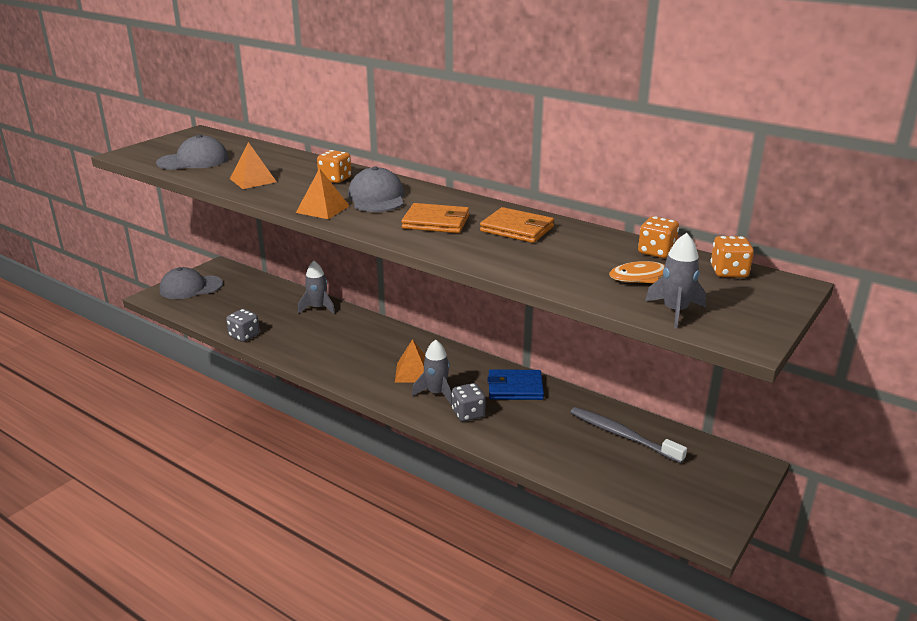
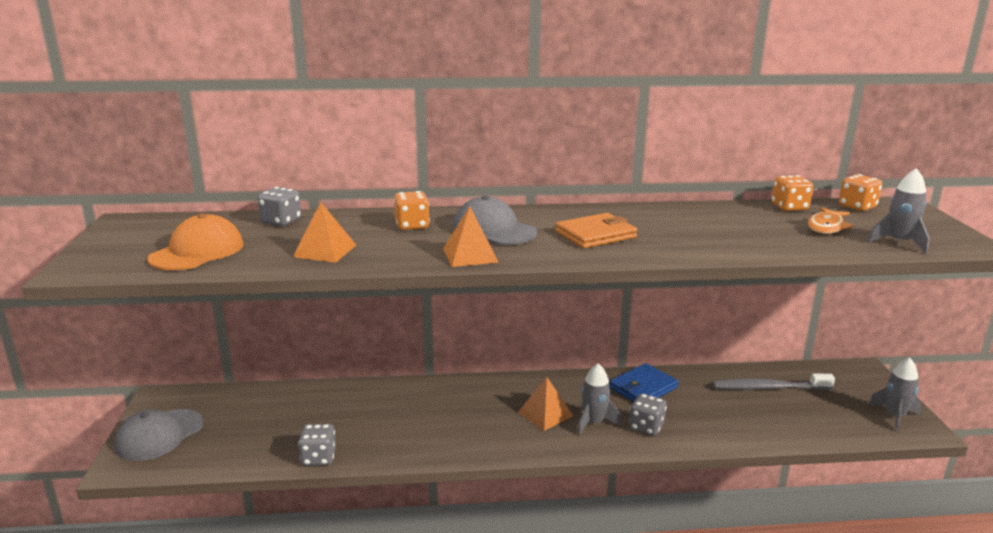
camera: 40 degrees left, 5 degrees down
grey cap [156,134,229,170] -> orange cap [147,213,244,270]
grey rocket [298,261,335,314] -> grey rocket moved to [868,357,921,432]
orange wallet [480,207,554,243] -> none
none -> grey dice [258,187,301,226]

